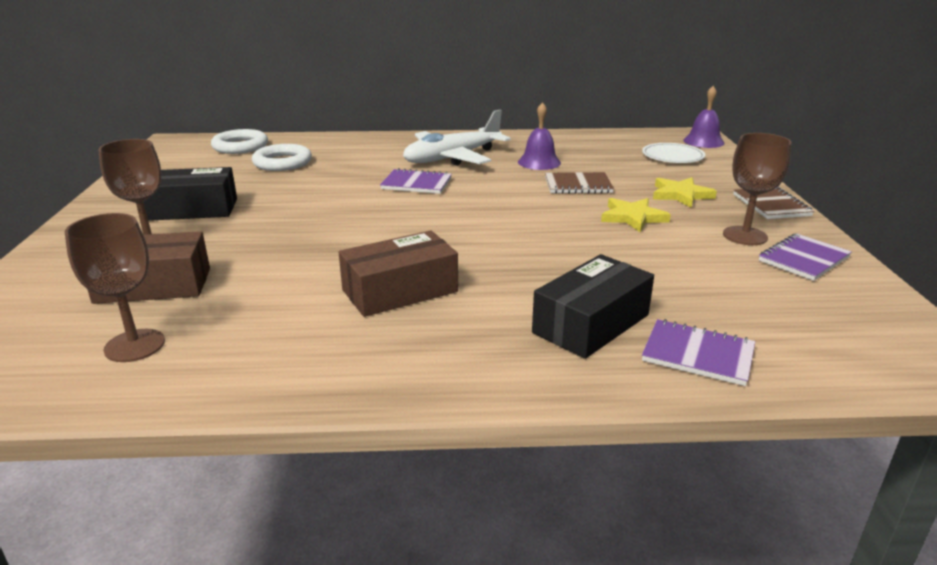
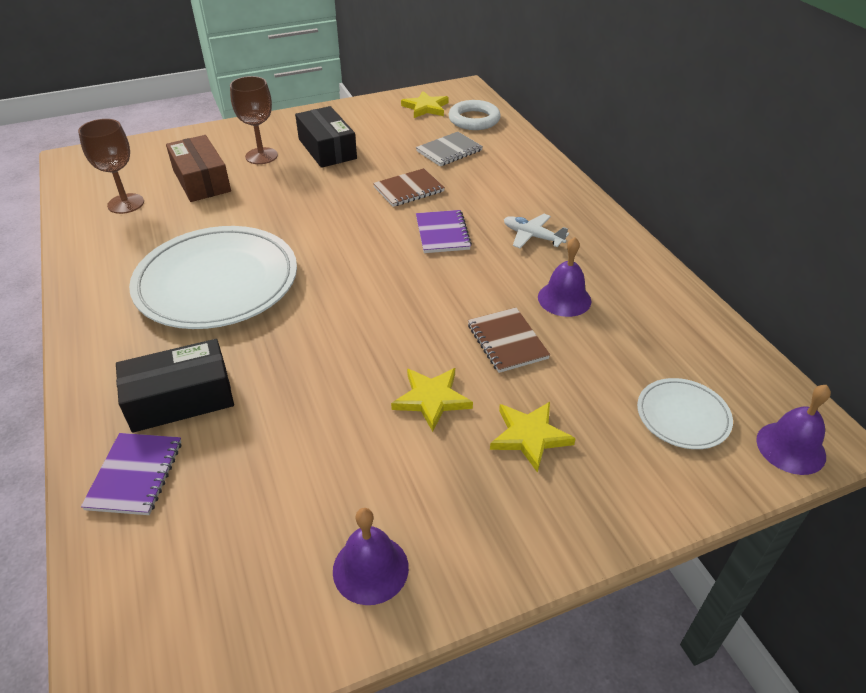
camera: 70 degrees right, 15 degrees up
white ring [252,144,312,171] -> grey notebook [416,132,483,167]
brown box [339,230,458,317] -> white plate [129,226,297,329]
white plane [403,110,511,166] -> white plane [504,214,569,248], size x0.51
black box [532,254,654,359] -> black box turned 45 degrees counterclockwise [116,339,234,433]
brown goblet [723,133,792,245] -> none
brown notebook [733,187,814,219] -> brown notebook moved to [373,168,445,207]
purple notebook [759,233,852,281] -> purple bell [333,508,409,605]
none -> yellow star [401,91,449,118]

